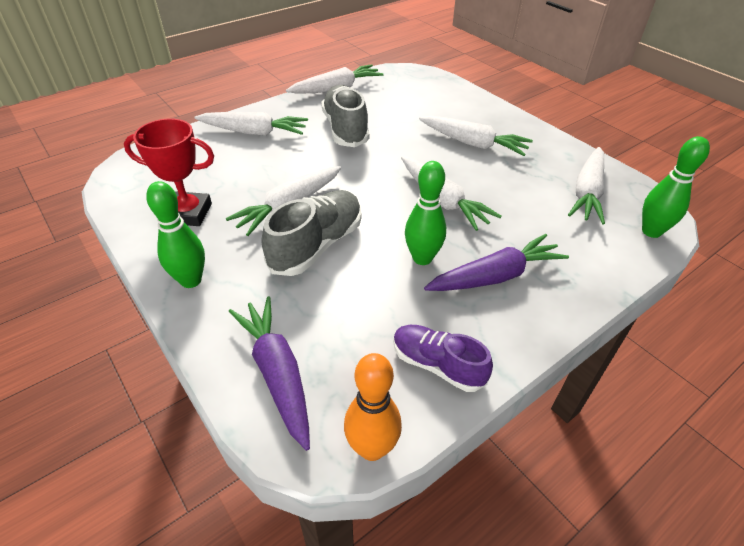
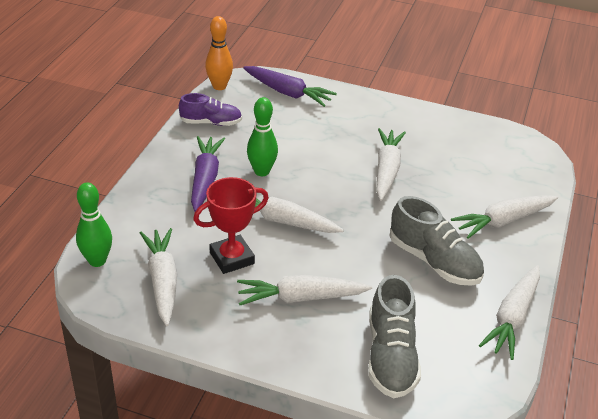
camera: 145 degrees right, 5 degrees down
red trophy [124,118,214,226] -> red trophy moved to [193,177,269,274]
green bowling pin [146,181,205,288] -> none
grey shoe [262,190,362,276] -> grey shoe moved to [368,275,421,398]
purple carrot [424,234,569,291] -> purple carrot turned 150 degrees clockwise [191,136,225,212]

